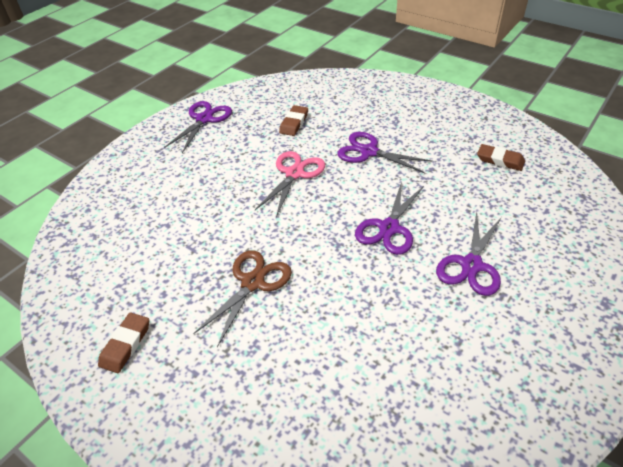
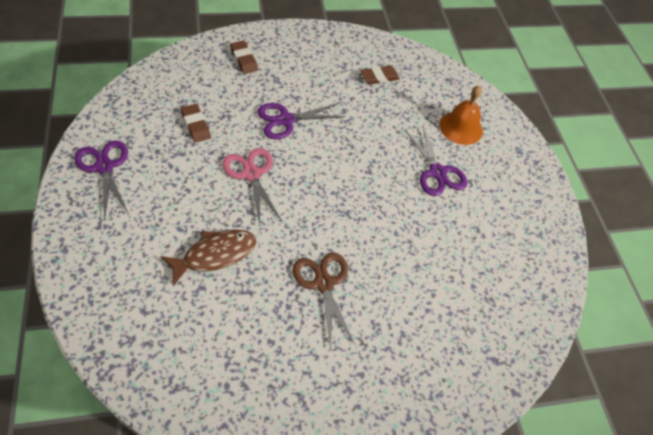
camera: 55 degrees left, 10 degrees up
brown eraser [98,313,149,373] -> brown eraser moved to [230,41,258,74]
purple scissors [355,182,424,255] -> none
none -> brown fish [161,230,256,286]
none -> orange bell [440,86,483,145]

